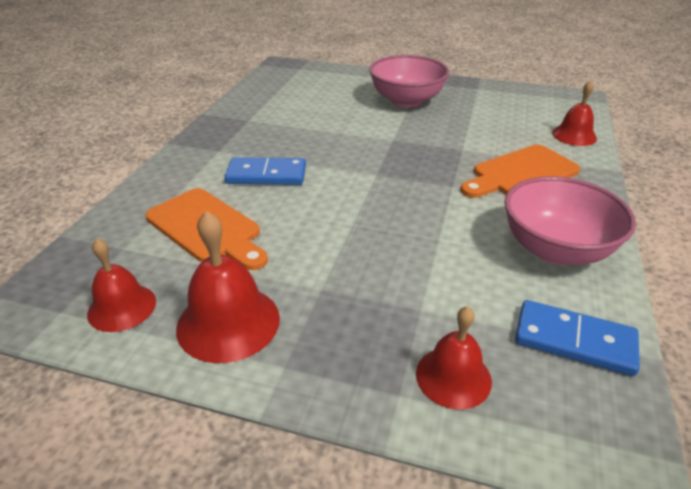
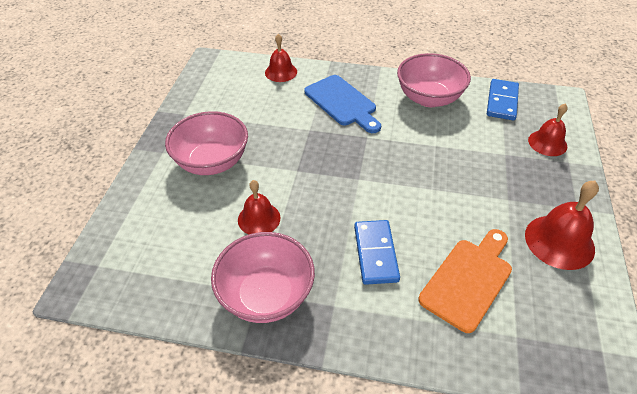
camera: 95 degrees left, 10 degrees up
red bell [87,238,156,332] -> red bell moved to [238,180,280,234]
orange cutting board [460,145,580,198] -> blue cutting board [305,75,381,133]
none -> pink bowl [211,232,315,323]

